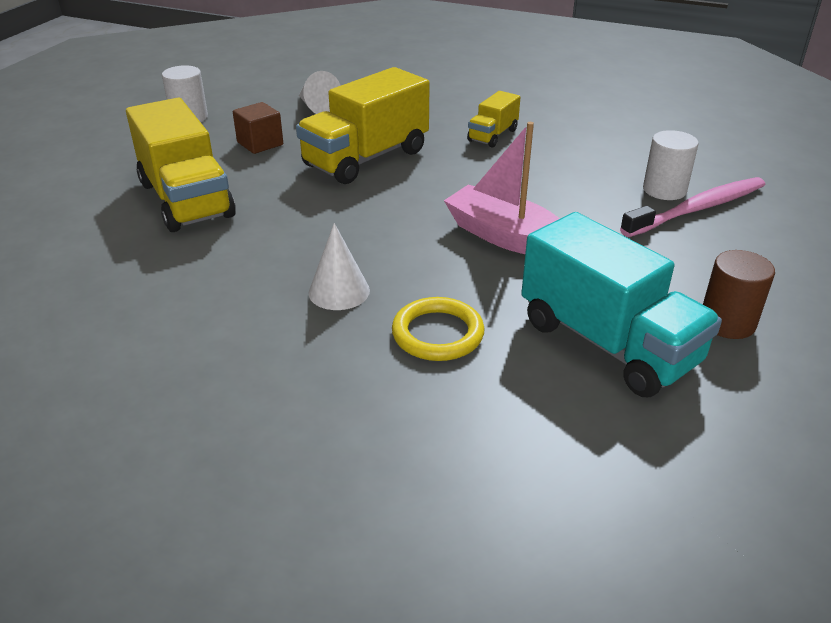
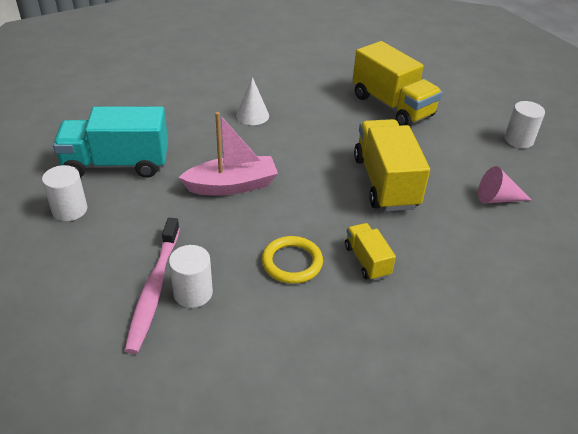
camera: 125 degrees right, 5 degrees up
yellow truck [126,98,236,232] -> yellow truck turned 135 degrees counterclockwise [352,41,442,126]
brown cube [233,102,283,154] -> none
white cone [299,71,341,114] -> pink cone [478,166,532,203]
yellow ring [392,297,485,361] -> yellow ring moved to [262,236,323,284]
brown cylinder [703,250,775,339] -> white cylinder [42,165,88,221]

